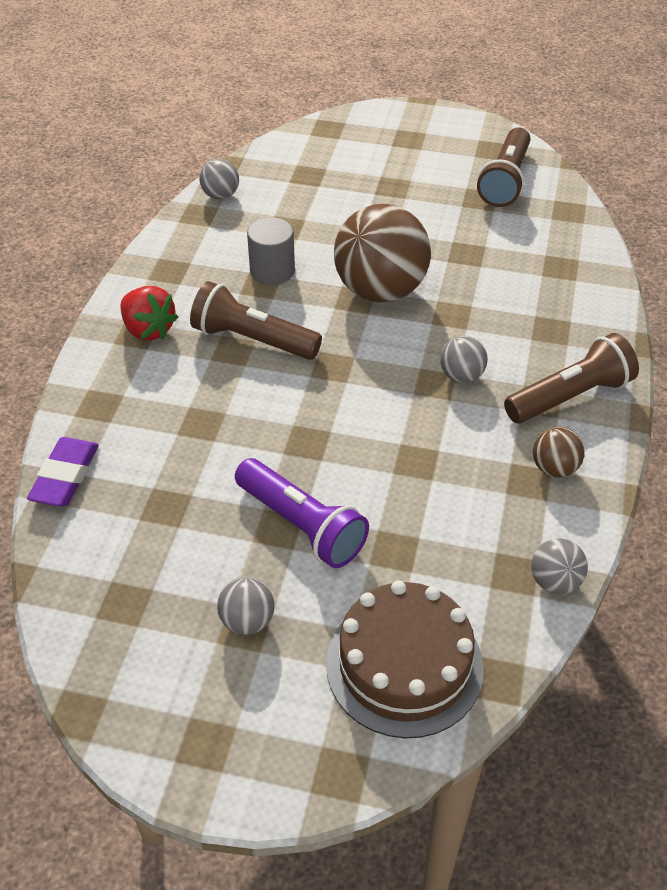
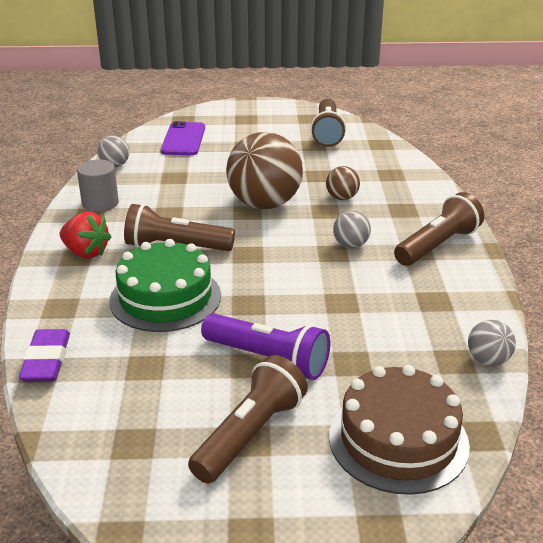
camera: 15 degrees left, 15 degrees down
grey ball [217,577,275,635] -> brown flashlight [188,355,308,483]
grey cylinder [247,217,295,285] -> grey cylinder moved to [77,159,119,212]
brown ball [533,427,585,478] -> brown ball moved to [326,166,360,200]
none -> green cake [109,239,221,332]
none -> purple phone [161,121,205,155]

